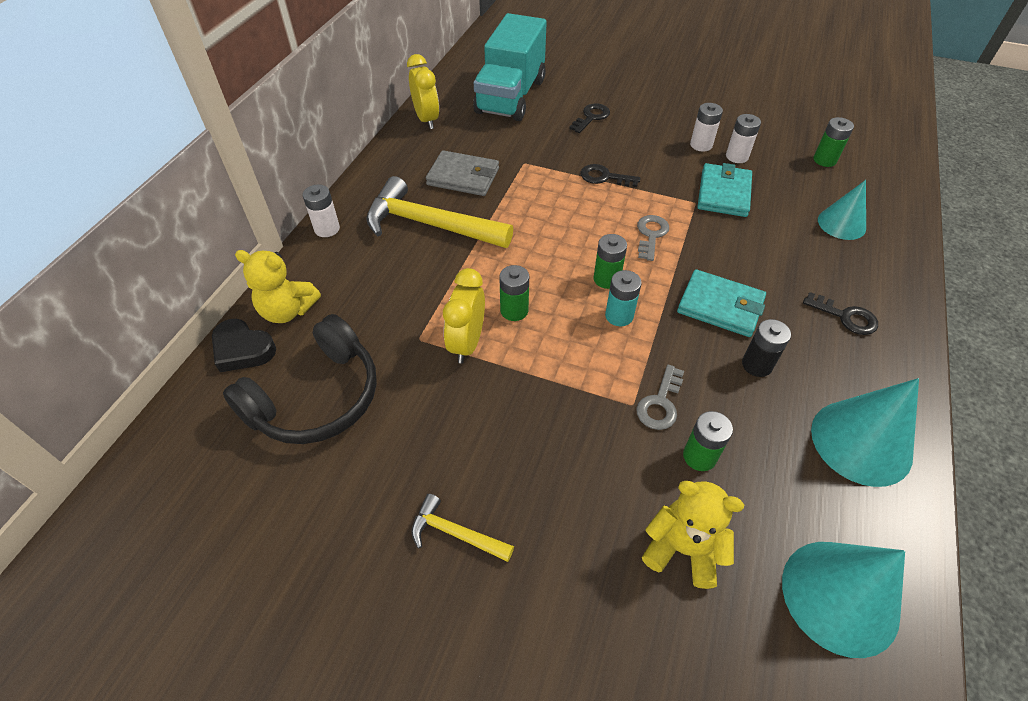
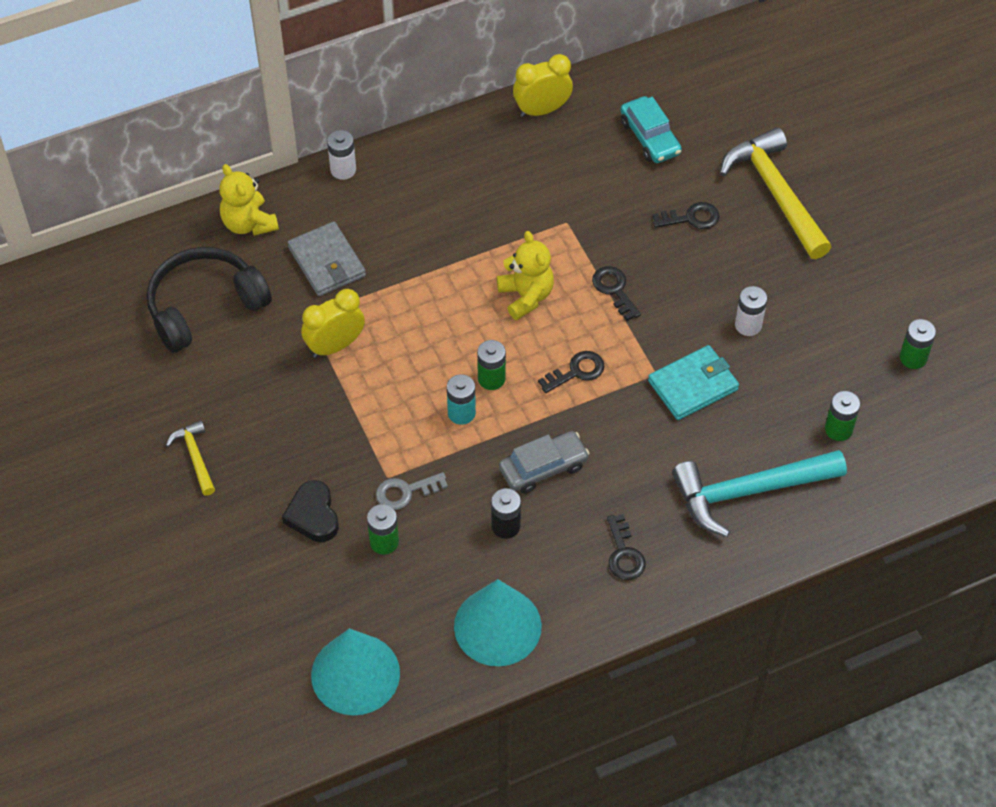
camera: 45 degrees right, 5 degrees up
black heart [212,319,276,372] -> black heart moved to [282,480,339,542]
black headphones [223,314,377,444] -> black headphones turned 150 degrees clockwise [147,247,272,353]
yellow hammer [366,176,513,248] -> yellow hammer moved to [720,127,831,259]
yellow clock [407,54,439,129] -> yellow clock turned 135 degrees counterclockwise [513,54,573,117]
grey wallet [426,150,499,196] -> grey wallet moved to [287,222,366,296]
turquoise truck [473,13,547,121] -> turquoise car [620,96,682,163]
green battery [499,265,529,321] -> green battery moved to [900,319,936,369]
grey key [637,215,669,261] -> black key [538,351,605,393]
yellow teddy bear [642,481,744,589] -> yellow teddy bear moved to [497,231,554,320]
turquoise wallet [677,269,766,337] -> grey car [499,431,589,494]
white battery [726,114,761,163] -> none
turquoise cone [818,180,866,240] -> turquoise hammer [672,450,847,537]

